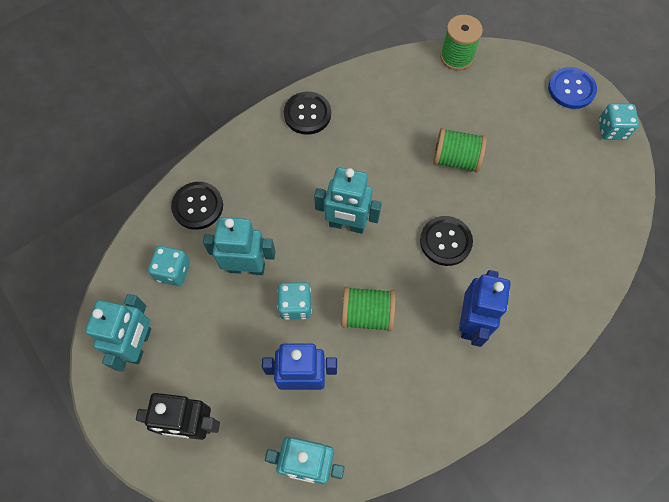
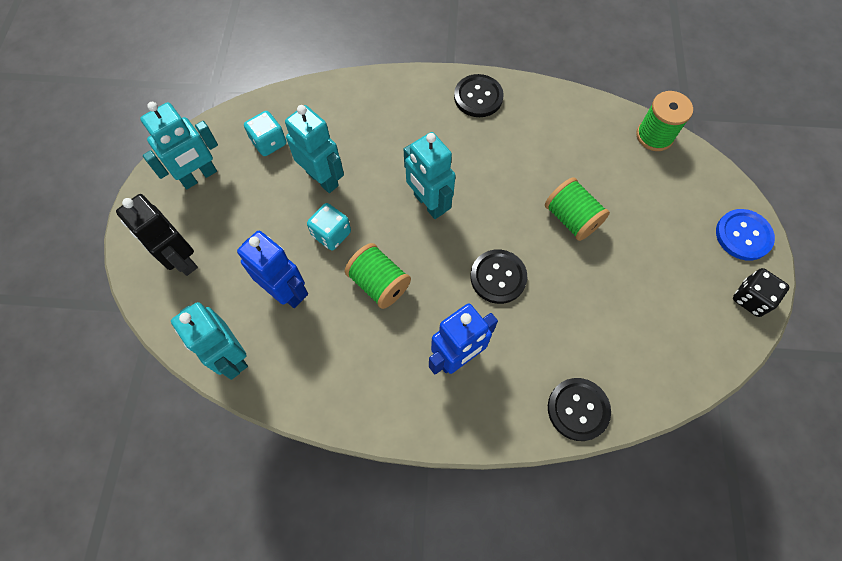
camera: 40 degrees right, 0 degrees up
black button [171,182,223,230] -> black button moved to [548,378,611,441]
turquoise dice [599,103,639,140] -> black dice [733,268,790,317]

